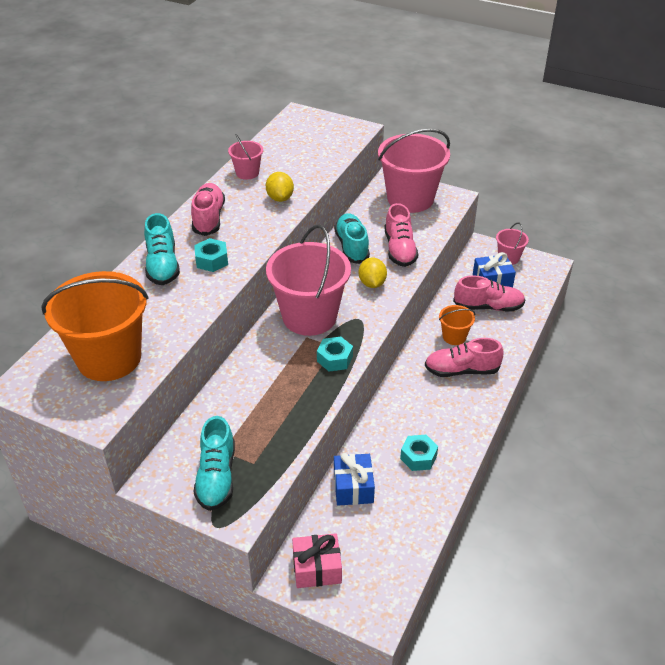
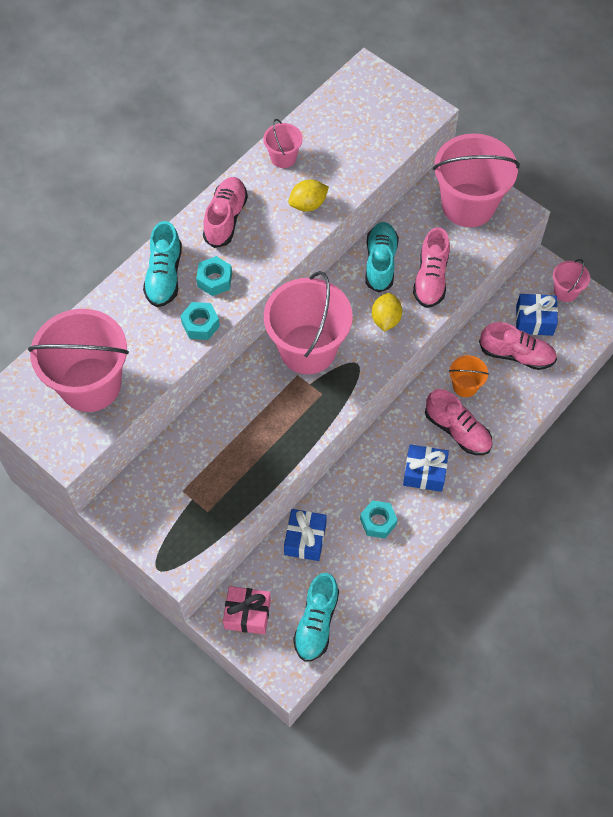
camera: 15 degrees right, 20 degrees up
orange bucket [41,271,148,381] -> pink bucket [28,309,129,412]
turquoise shoe [193,416,235,511] -> turquoise shoe moved to [293,573,339,662]
yellow lemon [266,172,294,202] -> yellow lemon turned 60 degrees clockwise [288,179,329,212]
turquoise nut [317,337,353,372] -> turquoise nut moved to [180,302,220,340]
pink shoe [425,338,503,377] -> pink shoe turned 150 degrees counterclockwise [425,389,492,455]
none -> blue gift [403,444,449,492]

